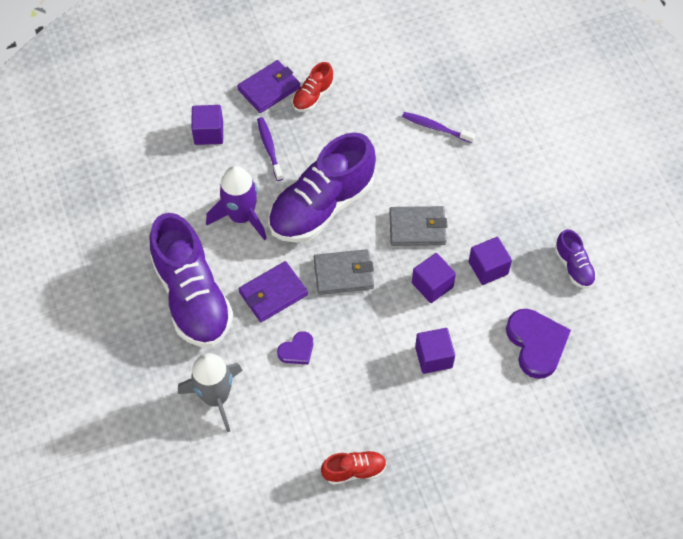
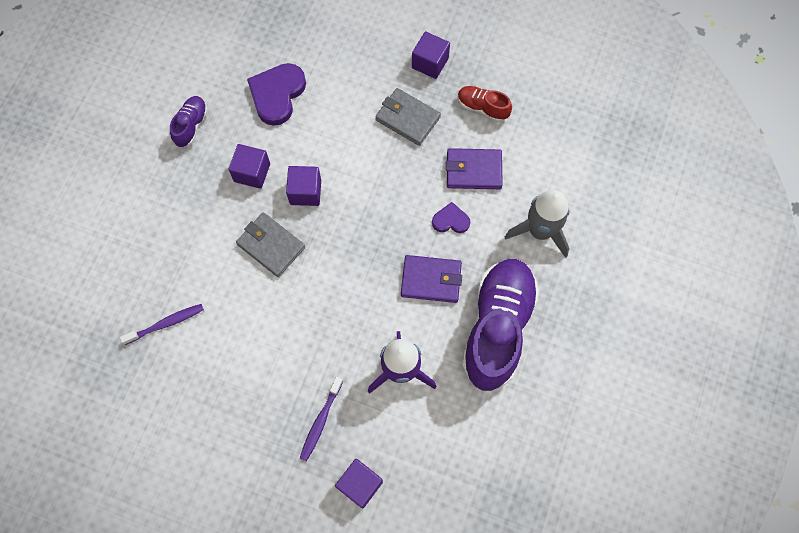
camera: 140 degrees left, 10 degrees up
purple wallet [237,60,300,113] -> purple wallet moved to [446,148,503,189]
purple shoe [268,132,376,243] -> none
red shoe [292,62,333,112] -> none
grey wallet [314,249,374,295] -> grey wallet moved to [375,88,441,146]
purple toothbrush [402,112,475,143] -> purple toothbrush turned 90 degrees counterclockwise [120,304,204,345]
purple cube [415,328,455,374] -> purple cube moved to [412,32,450,79]

